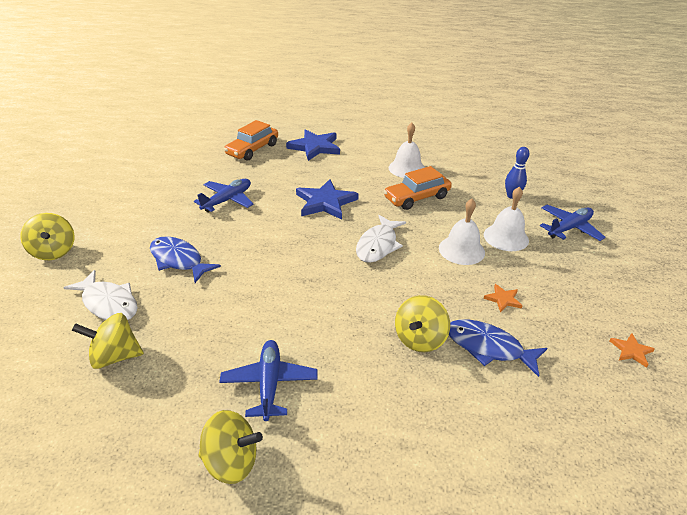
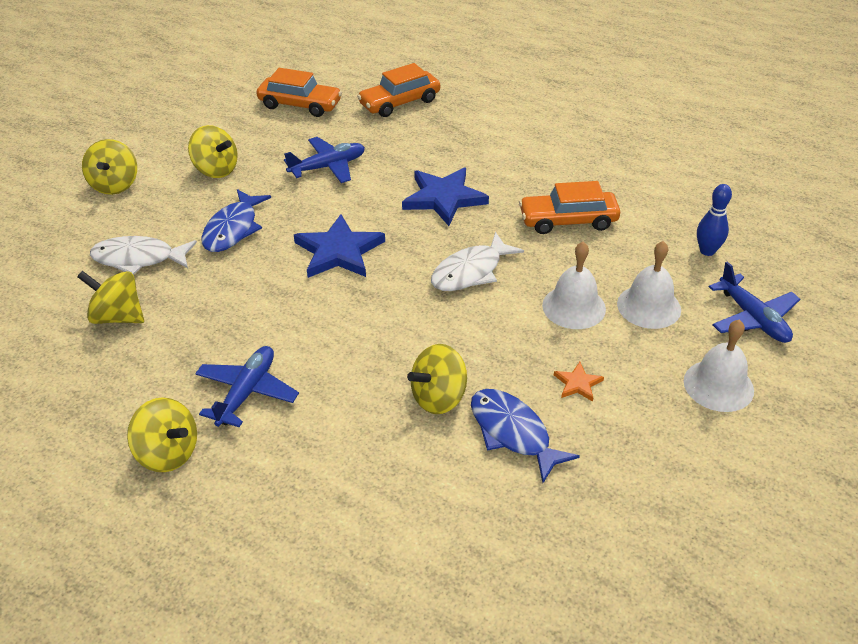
camera: 25 degrees right, 5 degrees up
white fish [63,270,138,320] -> white fish turned 120 degrees clockwise [90,236,197,275]
blue fish [150,236,221,283] -> blue fish turned 135 degrees counterclockwise [201,189,271,252]
blue star [286,129,340,161] -> blue star moved to [294,214,385,278]
white bell [389,122,425,178] -> white bell moved to [684,319,754,412]
blue plane [540,205,606,241] -> blue plane turned 75 degrees clockwise [709,261,800,343]
orange star [610,333,655,368] -> none
none -> yellow spinning top [188,125,238,178]
none -> orange car [256,68,342,117]

